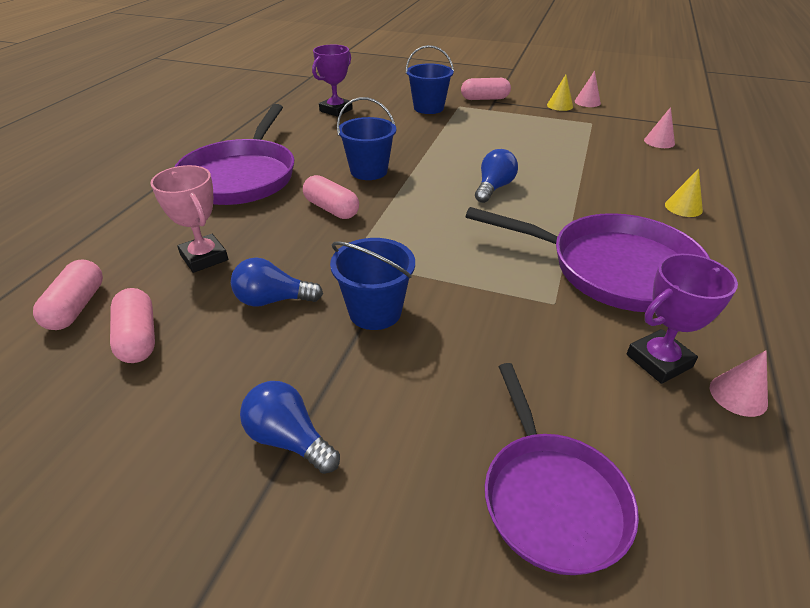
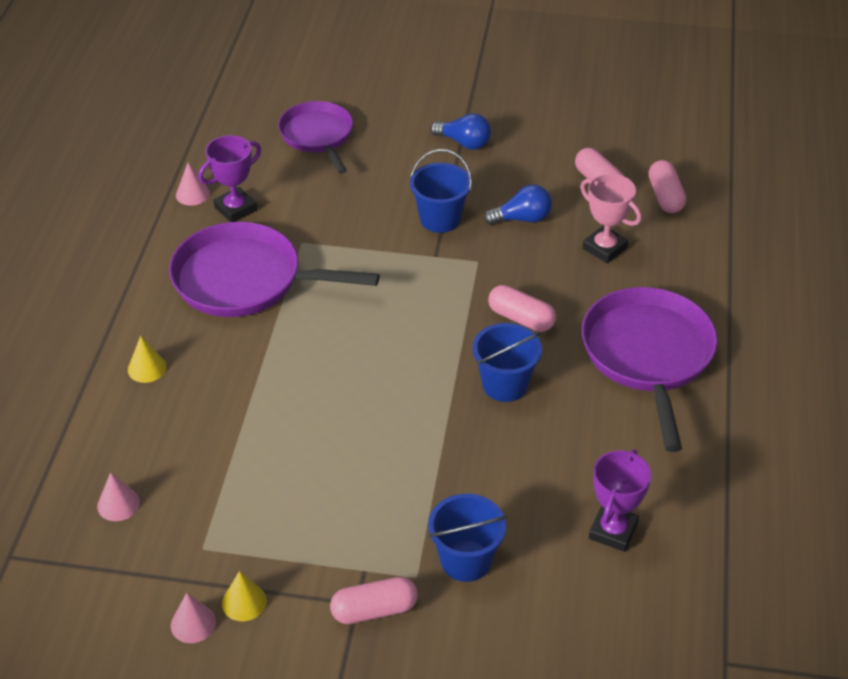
camera: 170 degrees right, 5 degrees up
blue light bulb [475,149,518,203] -> none

